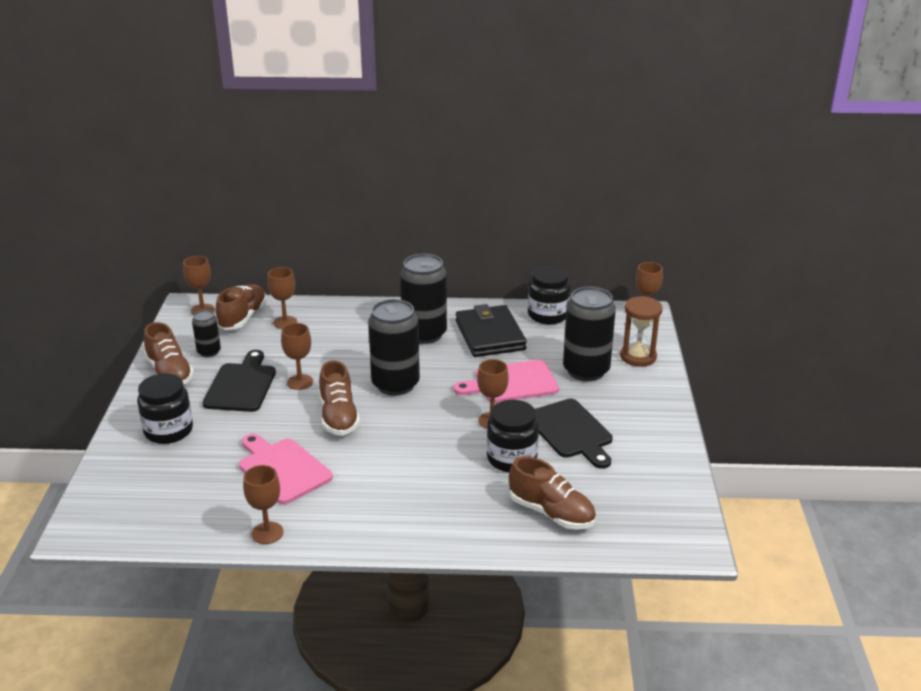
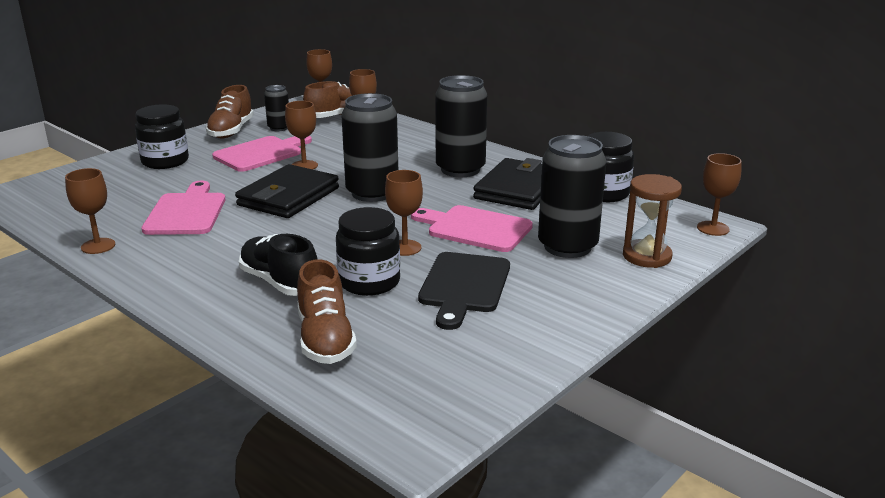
camera: 40 degrees right, 5 degrees down
black cutting board [202,350,276,412] -> pink cutting board [212,135,312,172]
brown shoe [319,360,360,436] -> black wallet [235,164,339,218]
none -> black shoe [239,234,318,296]

